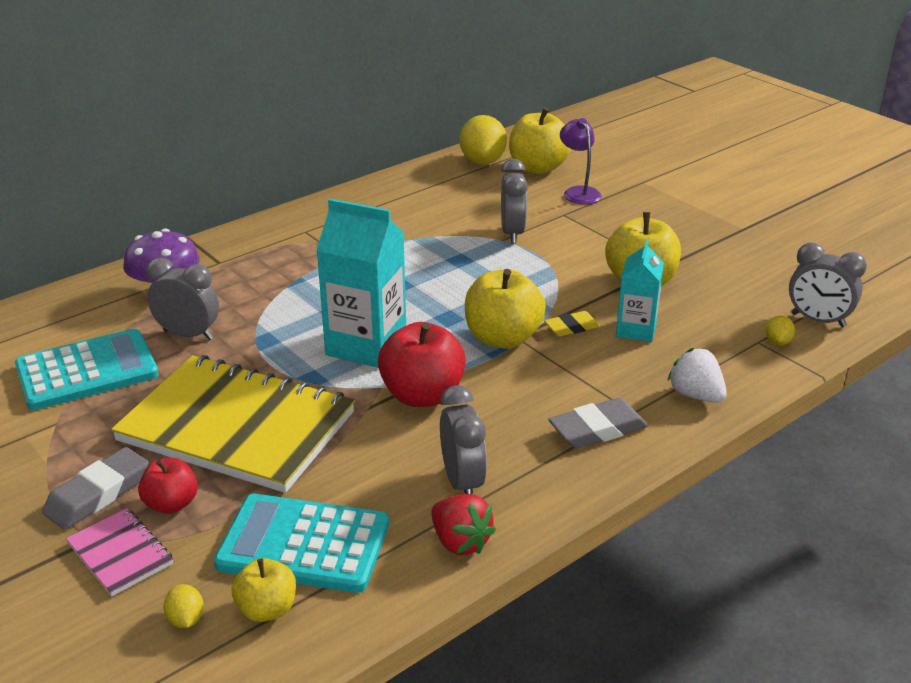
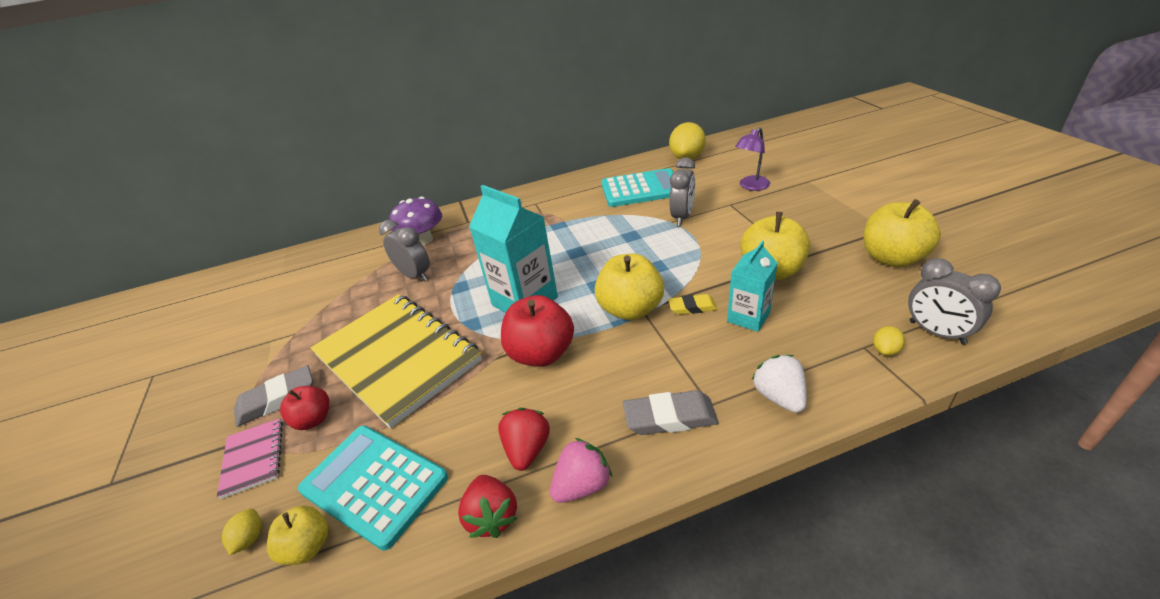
camera: 25 degrees right, 5 degrees up
turquoise calculator [15,329,159,410] -> turquoise calculator moved to [601,168,674,207]
grey clock [440,385,487,494] -> red strawberry [498,408,550,471]
yellow apple [509,107,571,174] -> yellow apple moved to [863,199,941,267]
purple lamp [560,118,602,204] -> purple lamp turned 135 degrees counterclockwise [735,127,770,191]
none -> pink strawberry [550,438,612,503]

